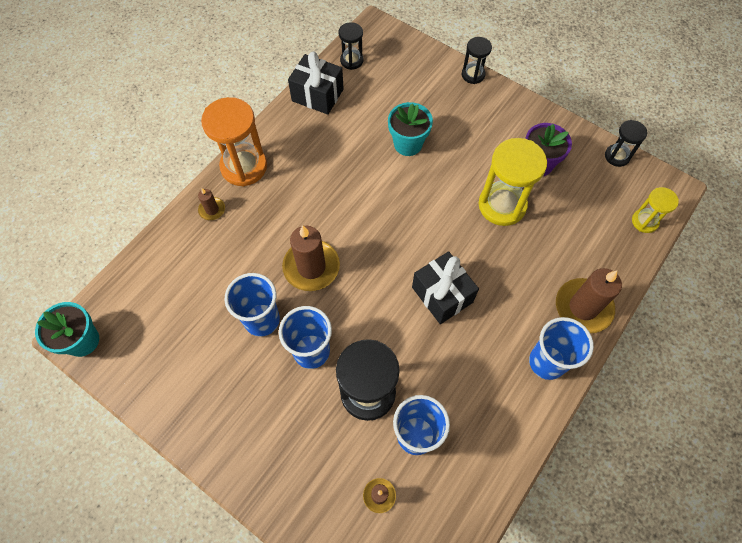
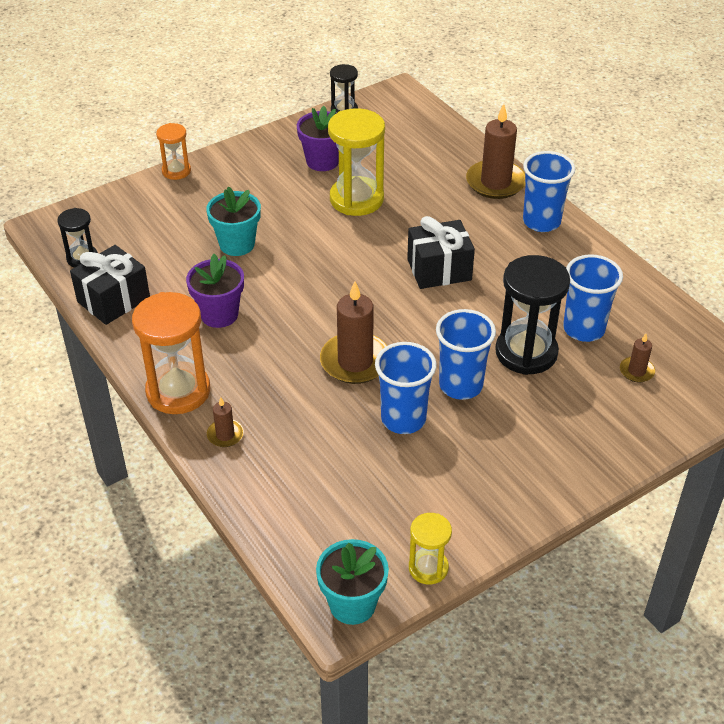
camera: 70 degrees left, 20 degrees down
black hourglass [462,37,492,84] -> orange hourglass [156,123,191,180]
yellow hourglass [632,187,679,233] -> yellow hourglass moved to [409,513,452,585]
none -> purple flower pot [186,254,244,328]

